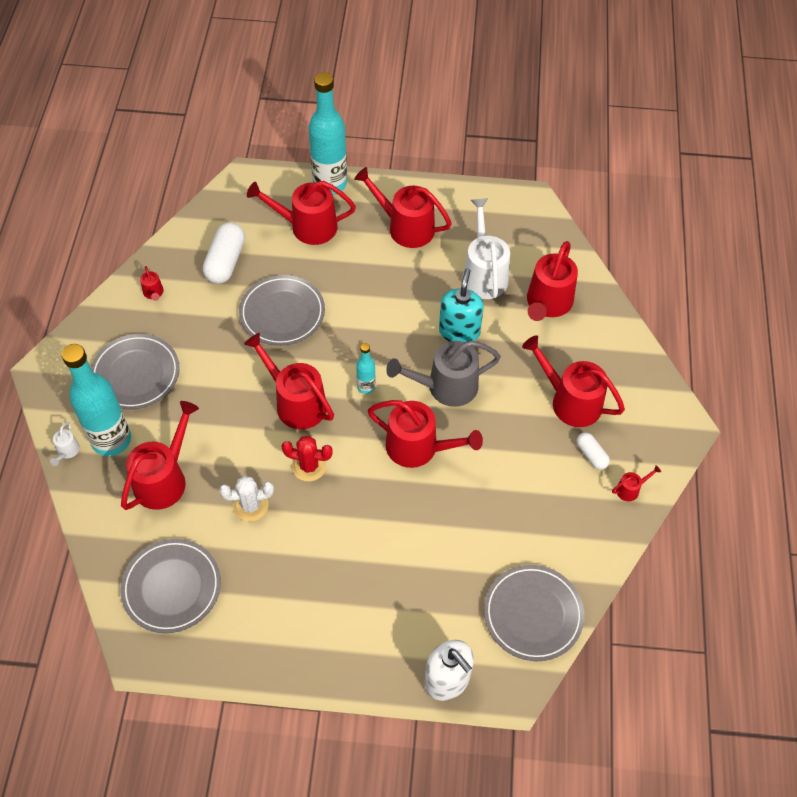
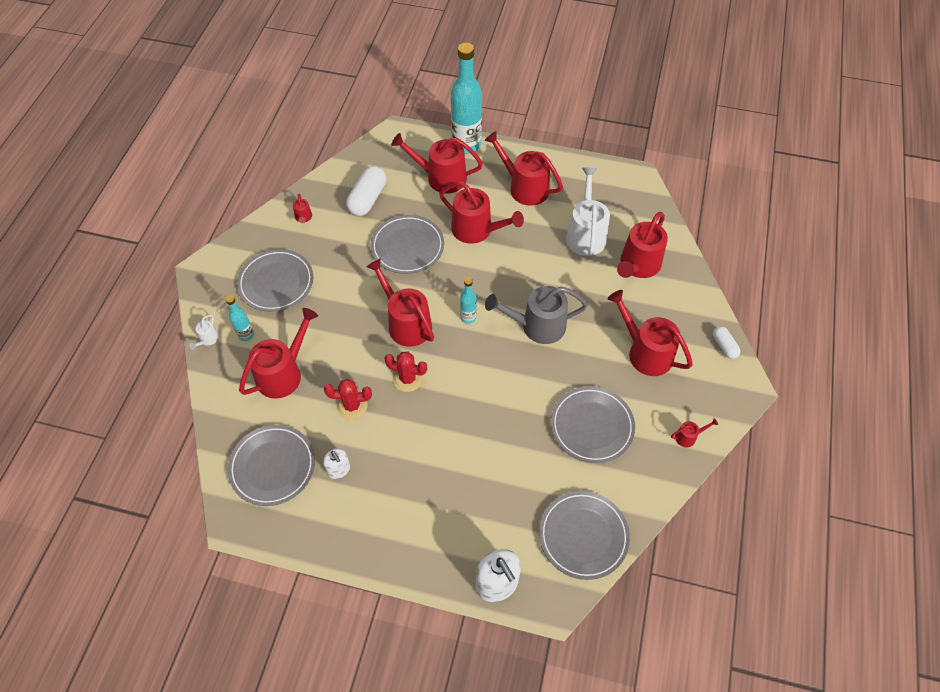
camera: 10 degrees right, 0 degrees up
turquoise bottle [62,344,131,456] -> turquoise bottle [226,296,254,341], size x0.47
white cactus [219,476,274,522] -> red cactus [324,379,372,420]
red watering can [368,400,483,468] -> red watering can moved to [439,182,524,244]
turquoise soap dispenser [439,268,484,342] -> none
white capsule [576,432,610,470] -> white capsule moved to [713,326,741,359]
none -> white soap dispenser [323,449,350,479]
none -> grey plate [551,386,635,463]

